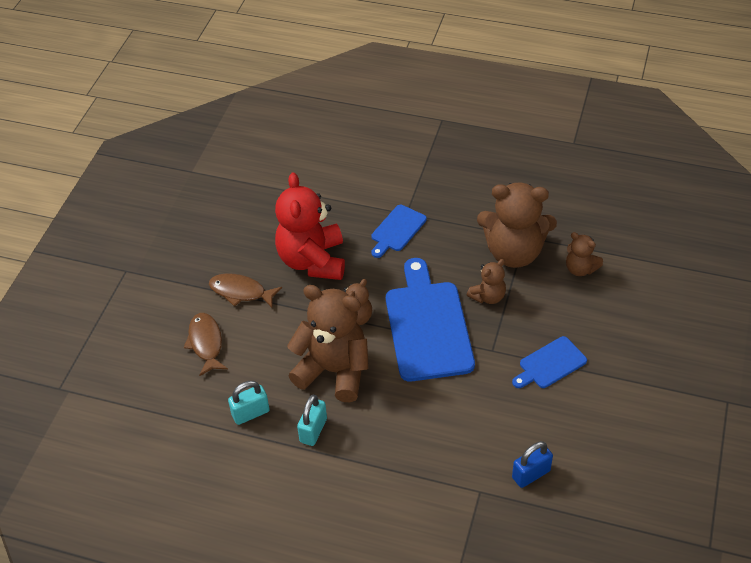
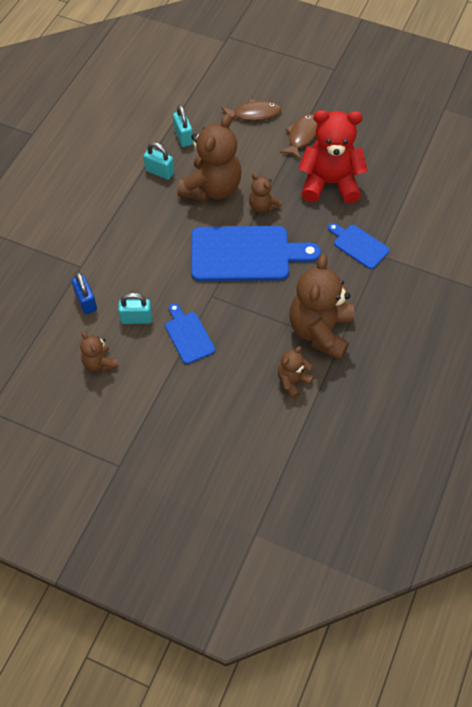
camera: 95 degrees right, 10 degrees up
brown teddy bear [467,259,506,304] -> brown teddy bear moved to [80,332,119,372]
none -> turquoise padlock [118,293,152,324]

